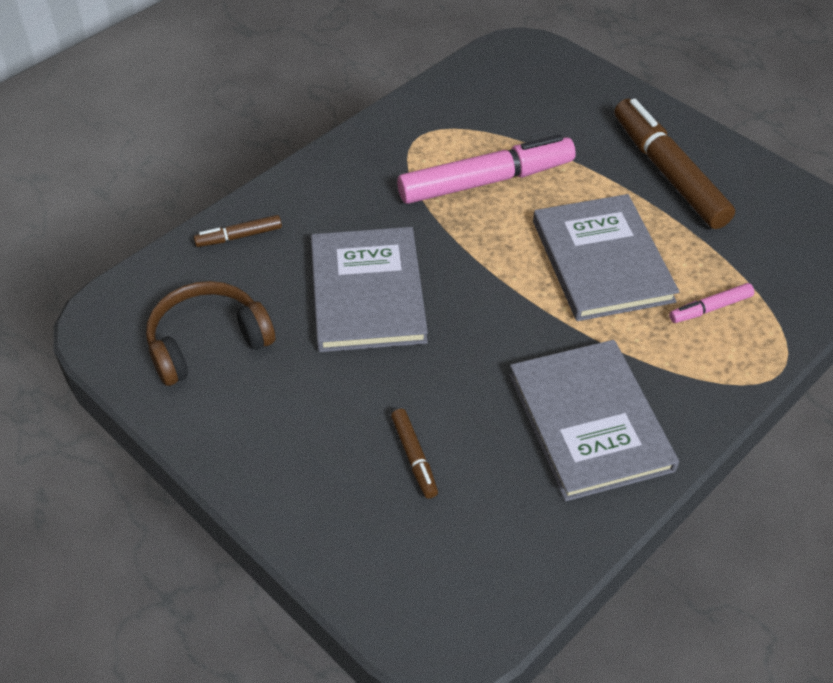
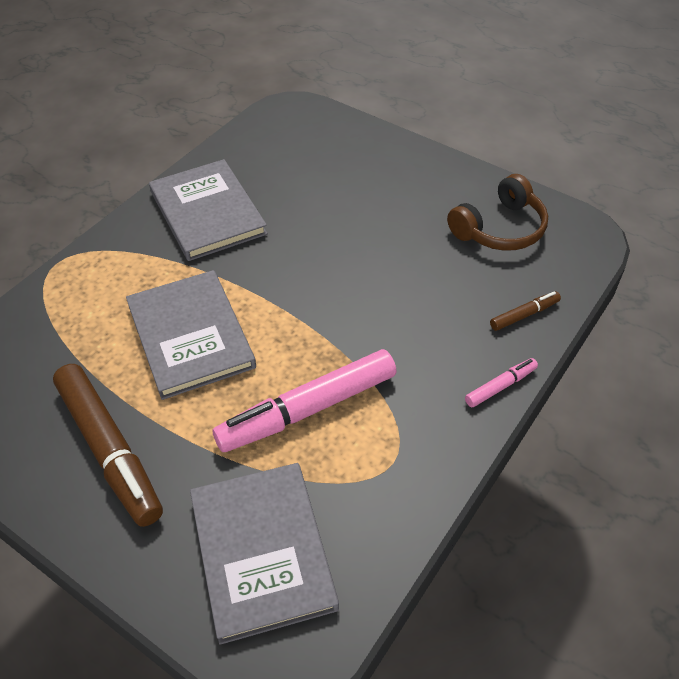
camera: 170 degrees right, 0 degrees up
grey book [311,227,428,352] -> grey book moved to [190,463,339,645]
brown marker [391,409,438,499] -> none
pink marker [669,283,754,323] -> pink marker moved to [465,358,538,407]

